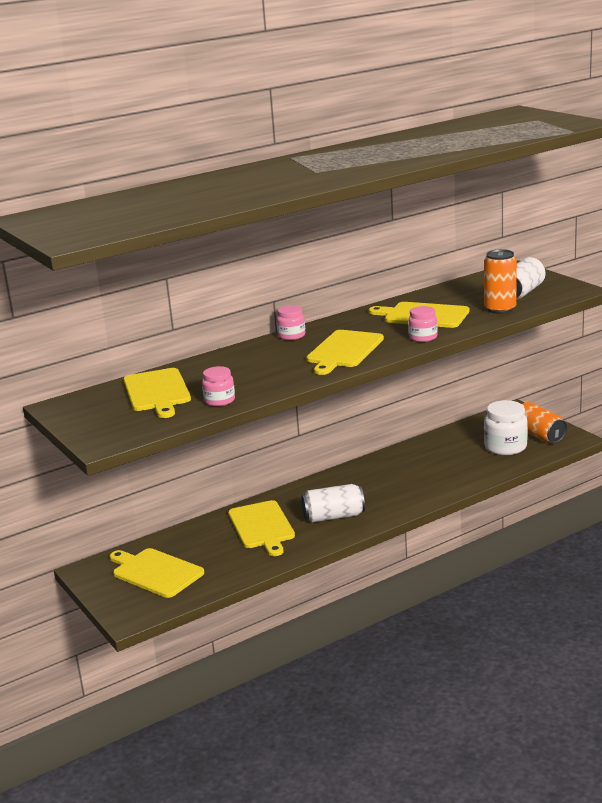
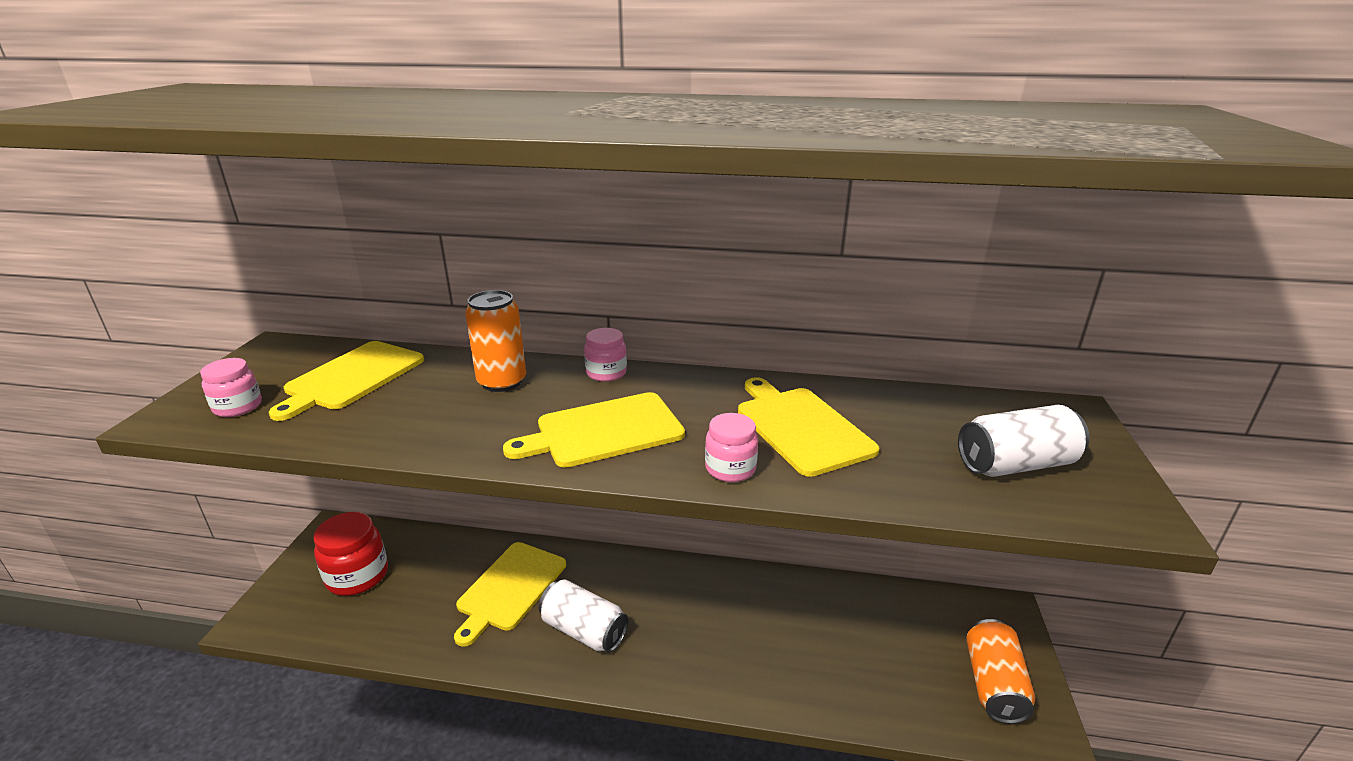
camera: 40 degrees right, 5 degrees up
yellow cutting board [110,548,204,598] -> red jar [313,512,388,596]
pink jar [202,366,235,406] -> pink jar moved to [200,358,262,417]
orange can [484,249,517,314] -> orange can moved to [465,290,526,392]
white jar [484,400,528,455] -> none

